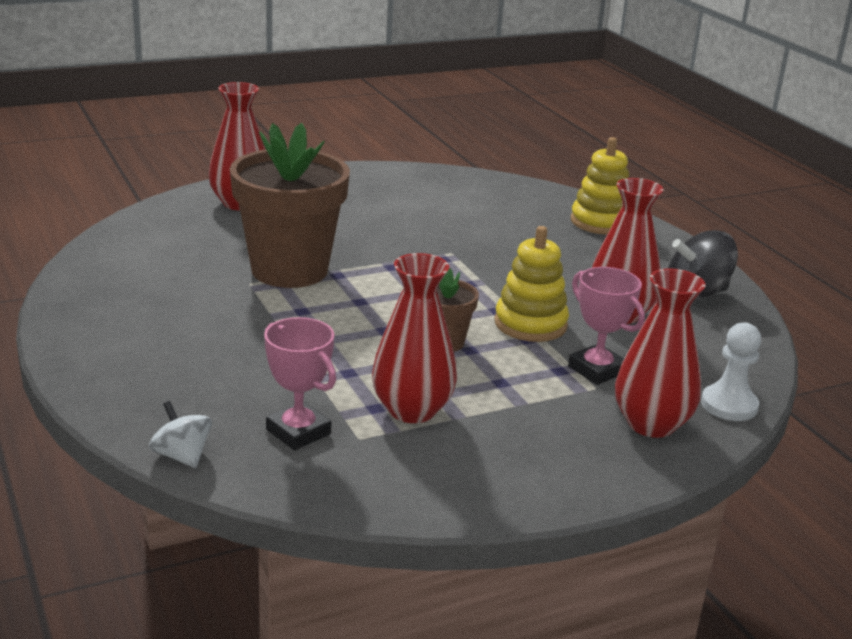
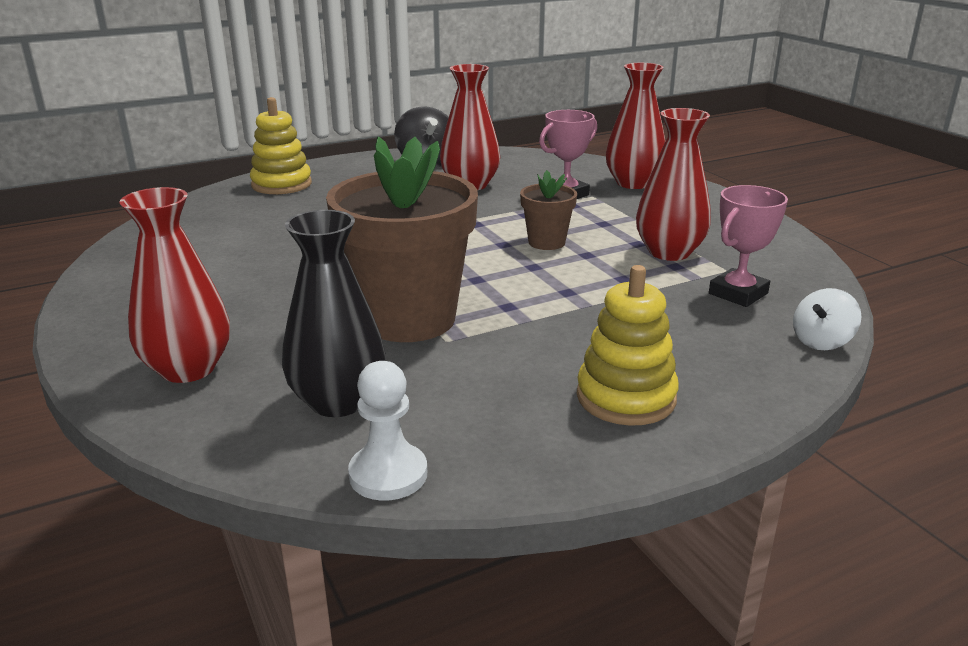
camera: 90 degrees left, 0 degrees up
yellow stacking toy [494,226,569,342] -> yellow stacking toy moved to [577,265,679,426]
white pawn [701,322,761,421] -> white pawn moved to [348,361,427,501]
none -> black vase [282,210,385,417]

